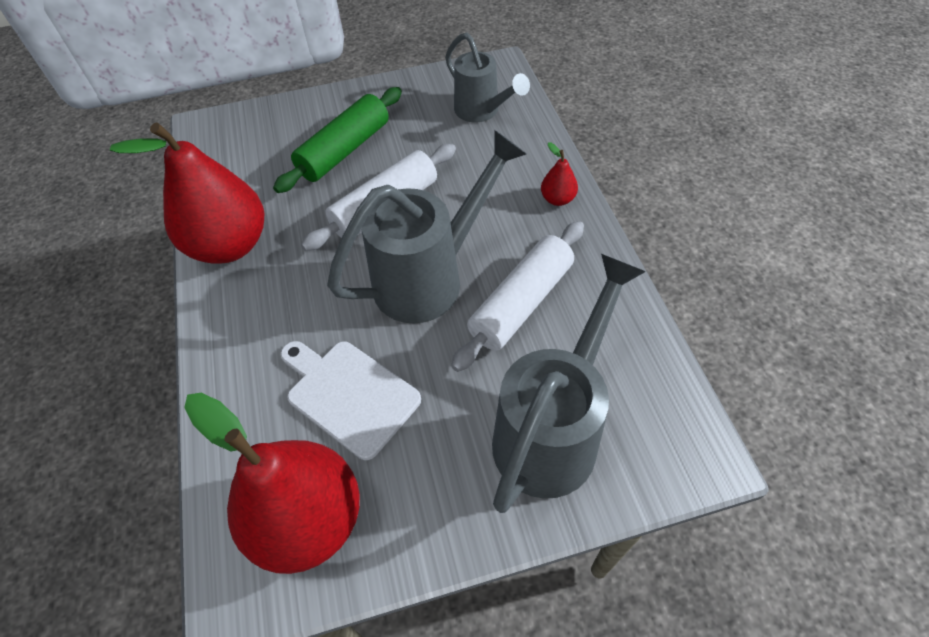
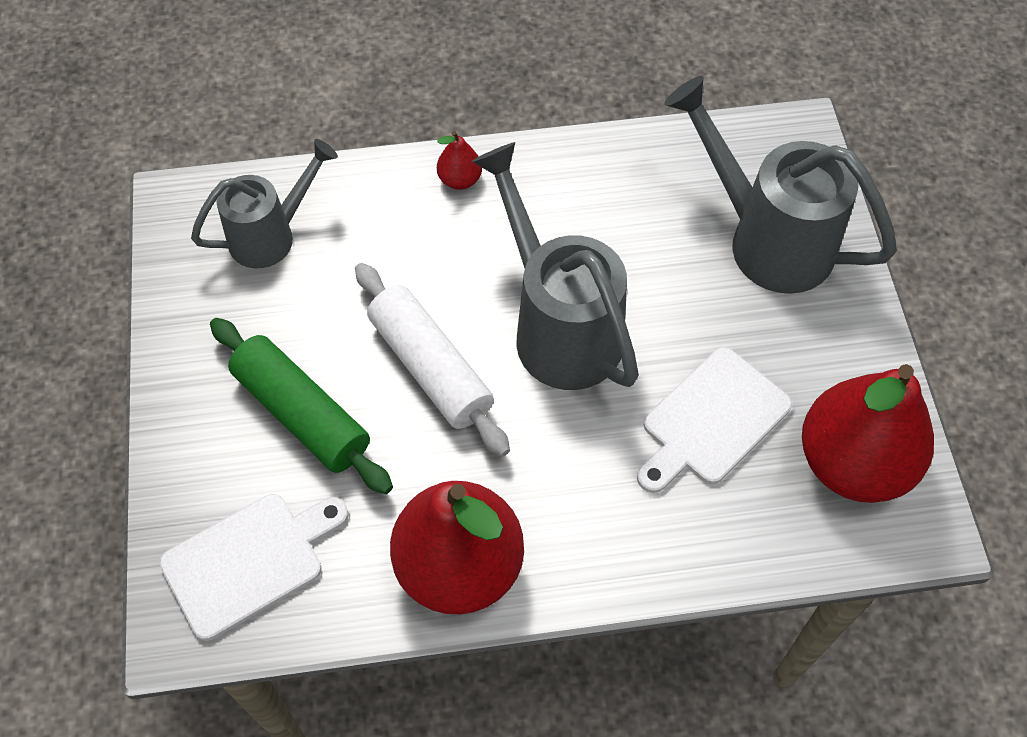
camera: 85 degrees left, 5 degrees up
white rolling pin [451,221,584,372] -> none
none -> white cutting board [159,494,349,641]

